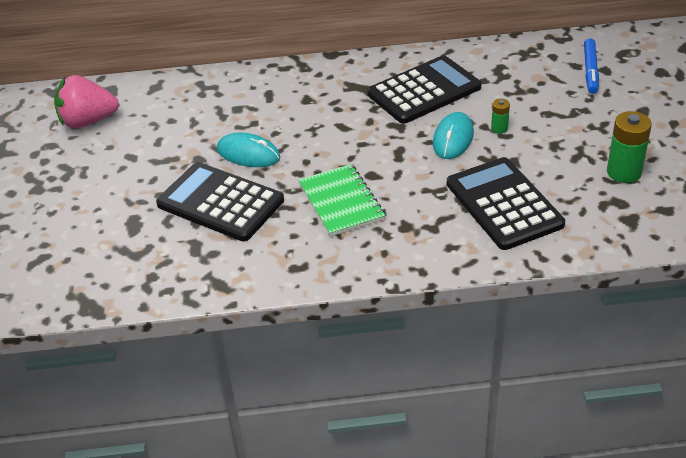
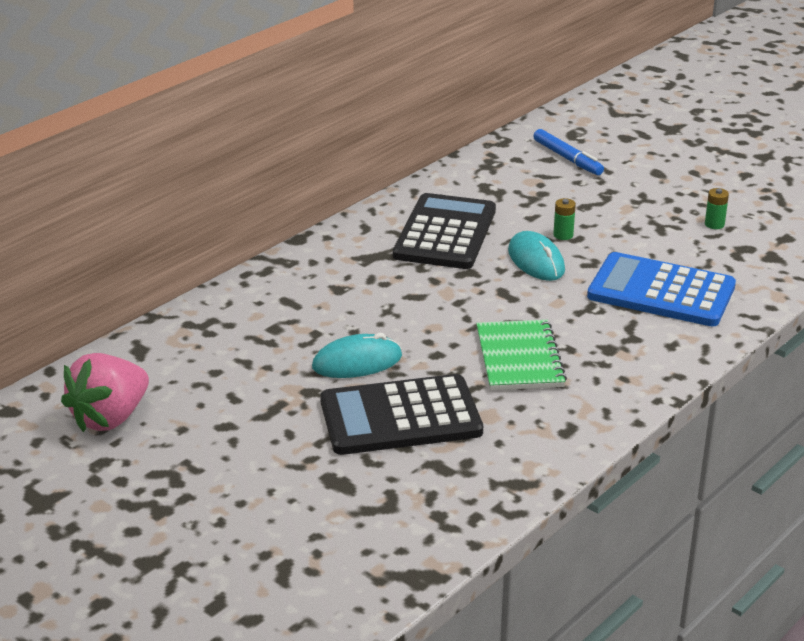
camera: 45 degrees left, 10 degrees down
green notebook [298,164,385,237] -> green notebook turned 60 degrees clockwise [476,320,567,390]
black calculator [447,157,565,250] -> blue calculator [587,252,736,327]
green battery [607,111,652,183] -> green battery [705,188,729,229], size x0.52

